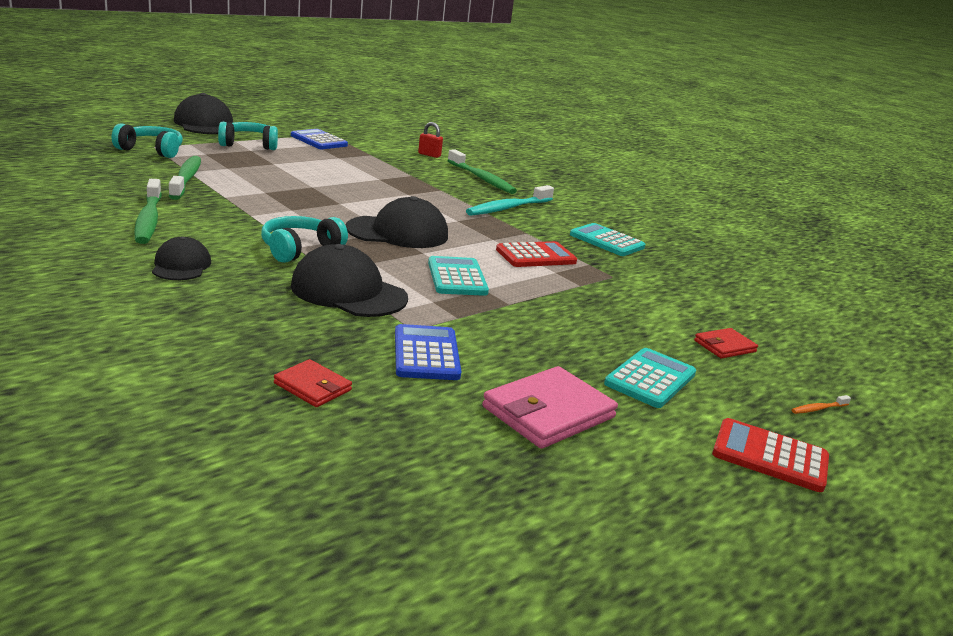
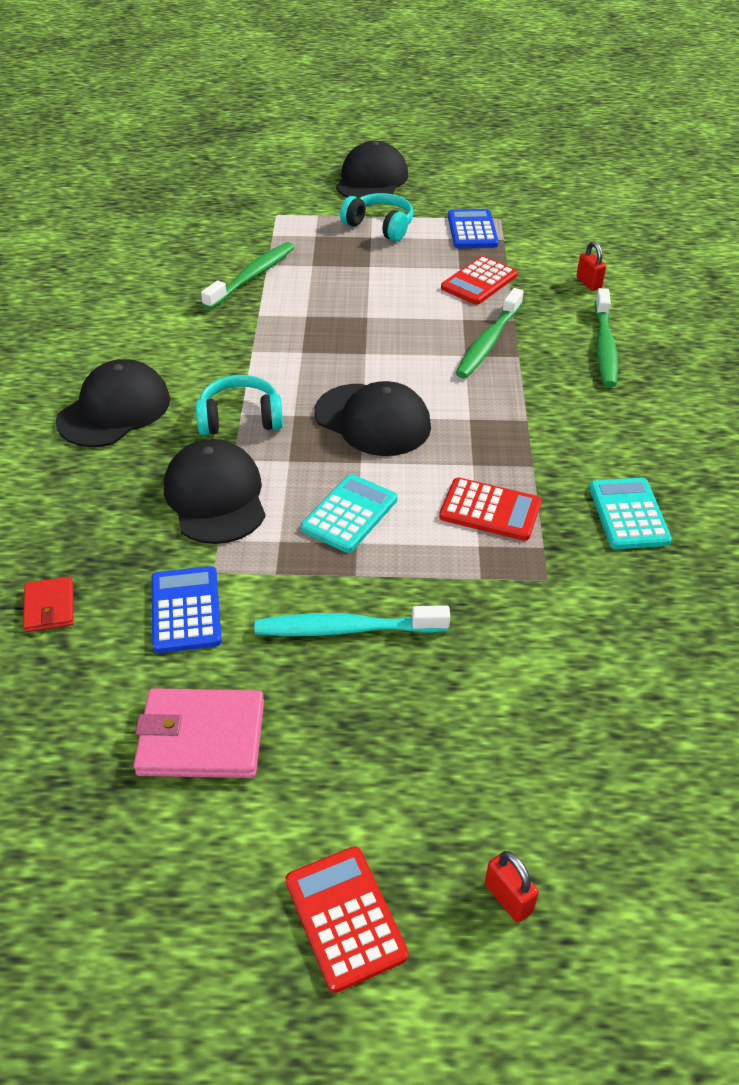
camera: 45 degrees right, 20 degrees up
turquoise headphones [112,123,183,158] -> none
green toothbrush [134,179,162,244] -> green toothbrush moved to [456,288,524,378]
black cap [152,236,211,280] -> black cap [56,359,170,447], size x1.68
blue calculator [395,324,461,380] -> blue calculator turned 45 degrees counterclockwise [151,566,222,653]
turquoise toothbrush [466,185,554,216] -> turquoise toothbrush moved to [255,605,450,636]
turquoise calculator [604,348,696,408] -> none
red wallet [694,328,758,359] -> none
orange toothbrush [791,395,851,414] -> red padlock [485,851,539,923]
none -> red calculator [441,256,517,305]

